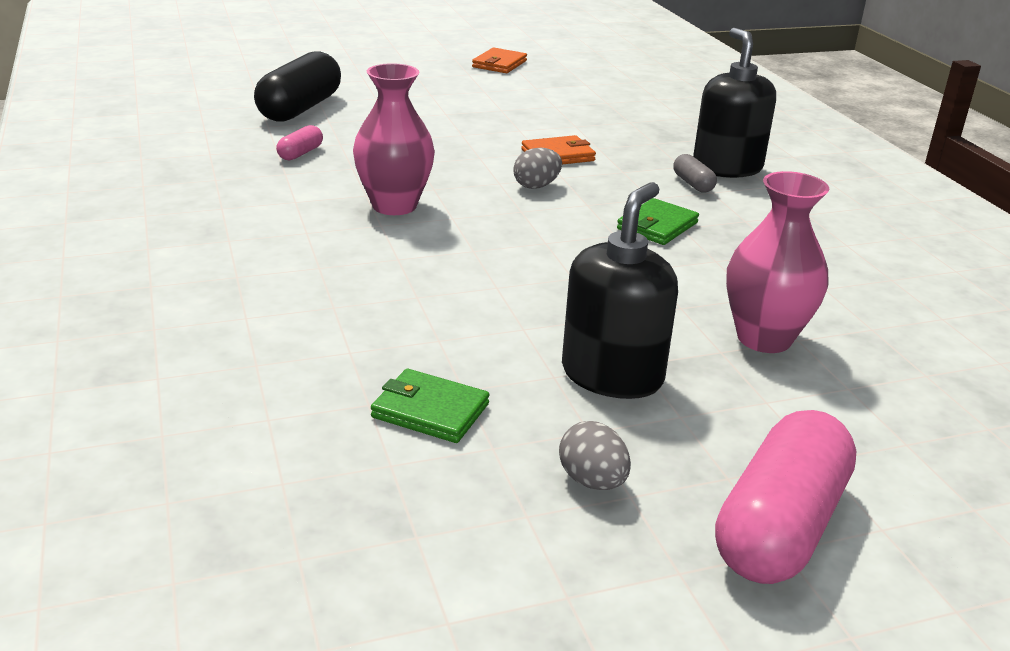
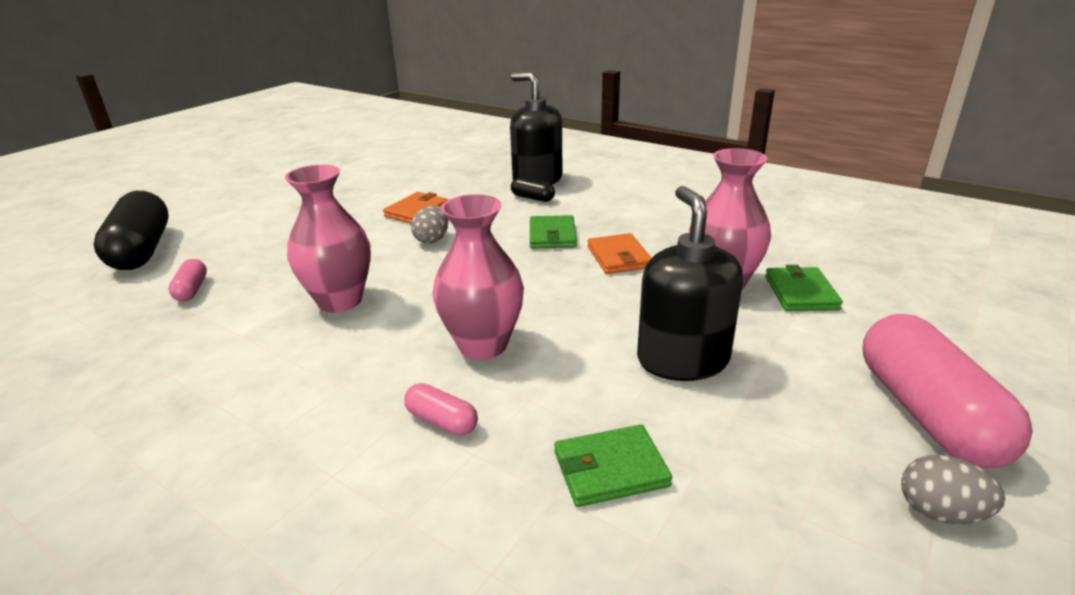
camera: 35 degrees left, 0 degrees up
orange wallet [472,47,527,73] -> orange wallet moved to [588,233,652,274]
grey egg [559,421,631,490] -> grey egg moved to [901,455,1005,524]
grey capsule [673,154,717,193] -> black capsule [511,177,555,202]
none -> pink capsule [404,383,478,435]
none -> pink vase [433,194,524,360]
none -> green wallet [765,265,843,311]

